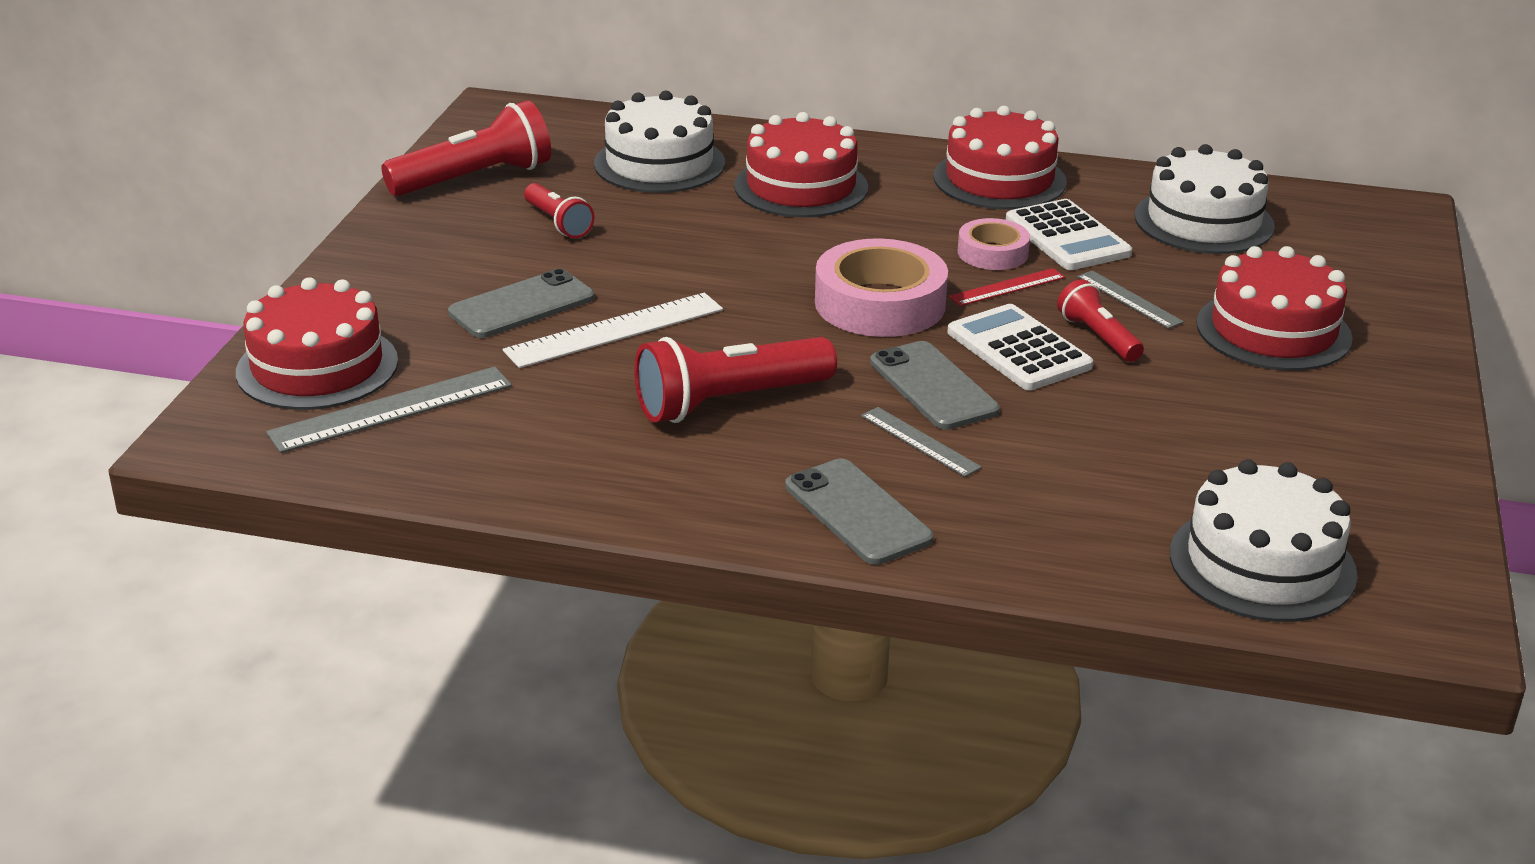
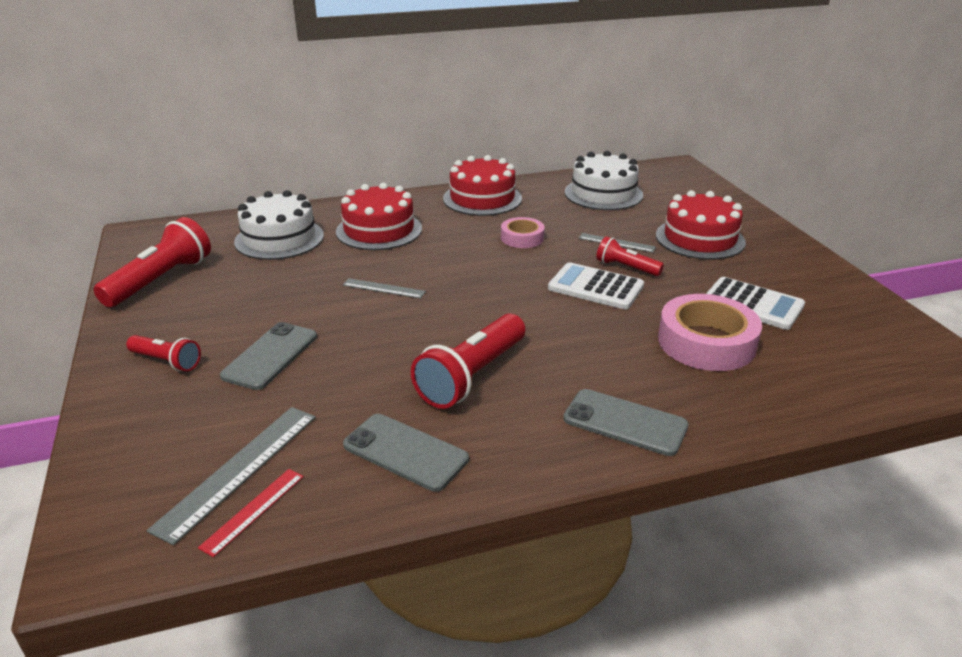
camera: 30 degrees left, 0 degrees up
red cake [236,277,398,410] -> none
white ruler [503,293,723,368] -> none
red flashlight [524,183,594,238] -> red flashlight moved to [126,335,201,371]
pink tape [815,238,948,337] -> pink tape moved to [658,294,762,371]
grey ruler [861,407,982,477] -> grey ruler moved to [343,278,426,299]
grey phone [870,341,1000,430] -> grey phone moved to [343,414,469,492]
red ruler [949,268,1065,306] -> red ruler moved to [198,469,304,557]
white calculator [1006,199,1132,270] -> white calculator moved to [706,277,805,330]
white cake [1170,459,1358,622] -> none

